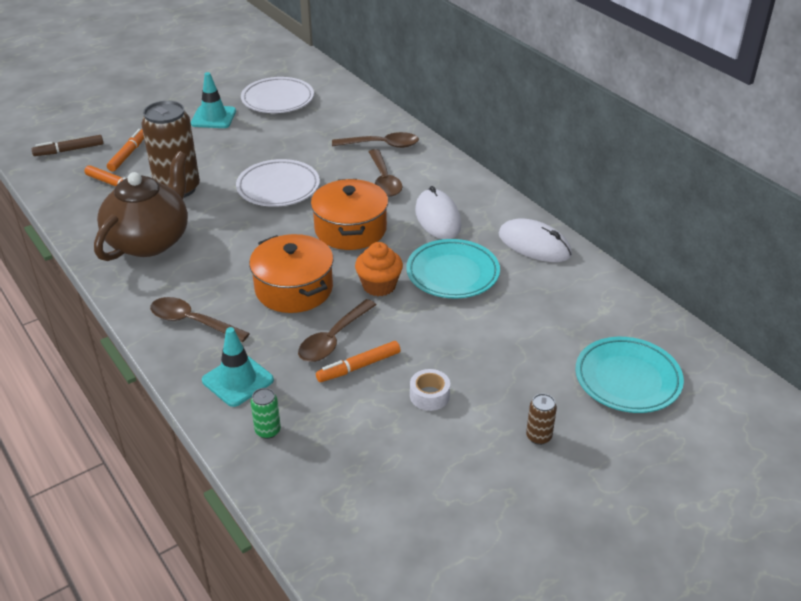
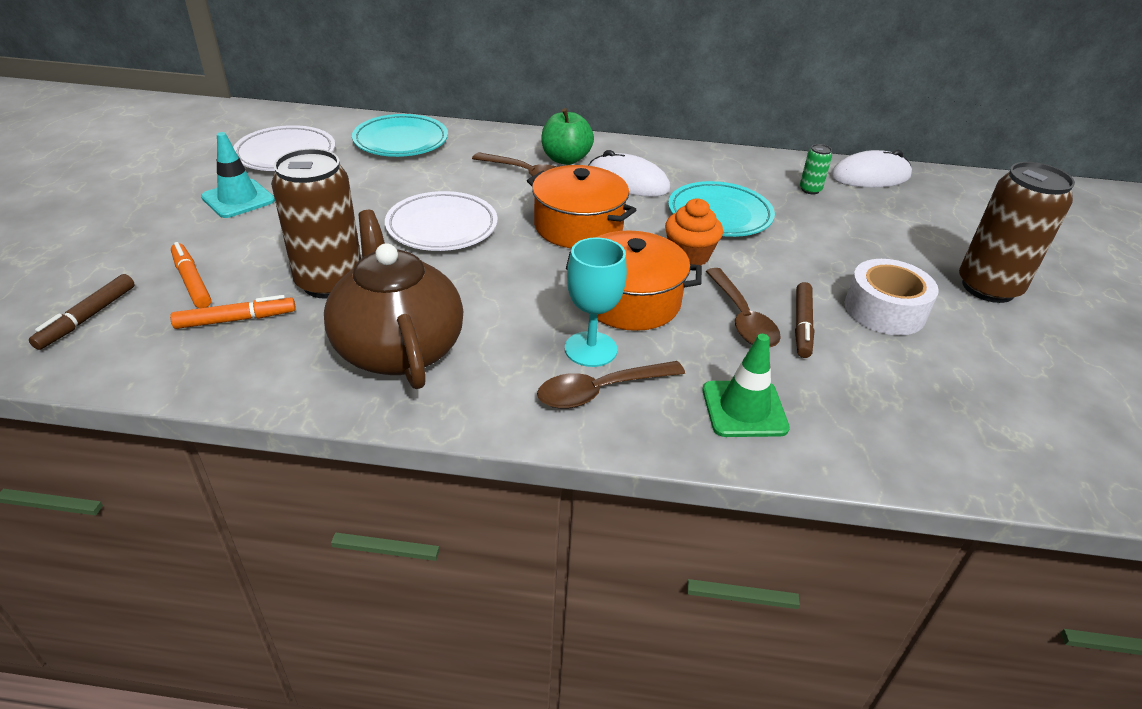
camera: 50 degrees left, 0 degrees up
turquoise traffic cone [202,327,274,407] -> green traffic cone [703,334,790,437]
green can [251,388,281,439] -> green can moved to [800,144,832,194]
orange marker [316,341,401,382] -> brown marker [795,282,815,358]
brown spoon [332,132,419,148] -> none
white tape [410,369,450,411] -> white tape [845,259,939,335], size x1.73
white mouse [499,218,572,262] -> white mouse moved to [831,150,912,188]
brown can [526,393,557,445] -> brown can [959,162,1075,303], size x2.34
turquoise plate [576,337,684,413] -> turquoise plate moved to [352,114,448,157]
none -> green apple [541,108,594,165]
none -> turquoise goblet [565,237,627,367]

